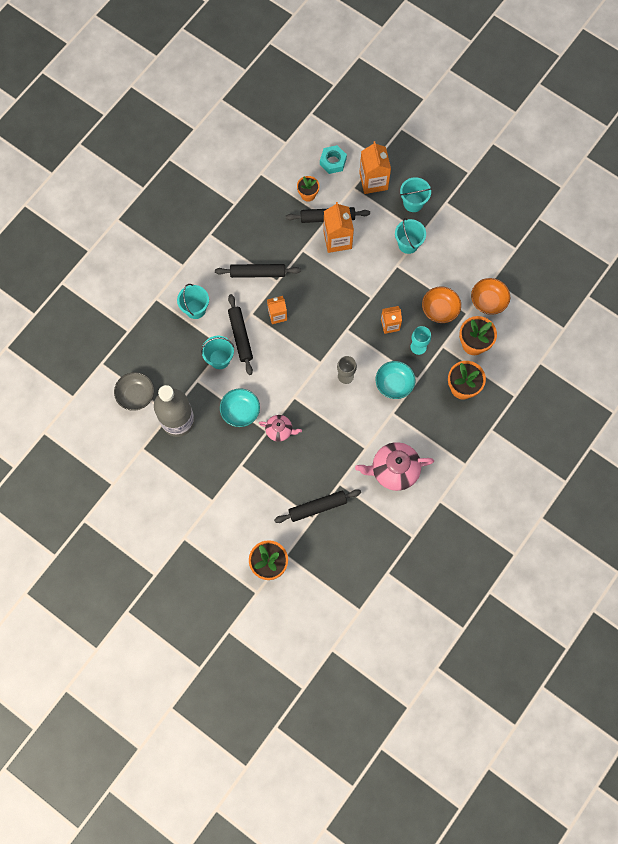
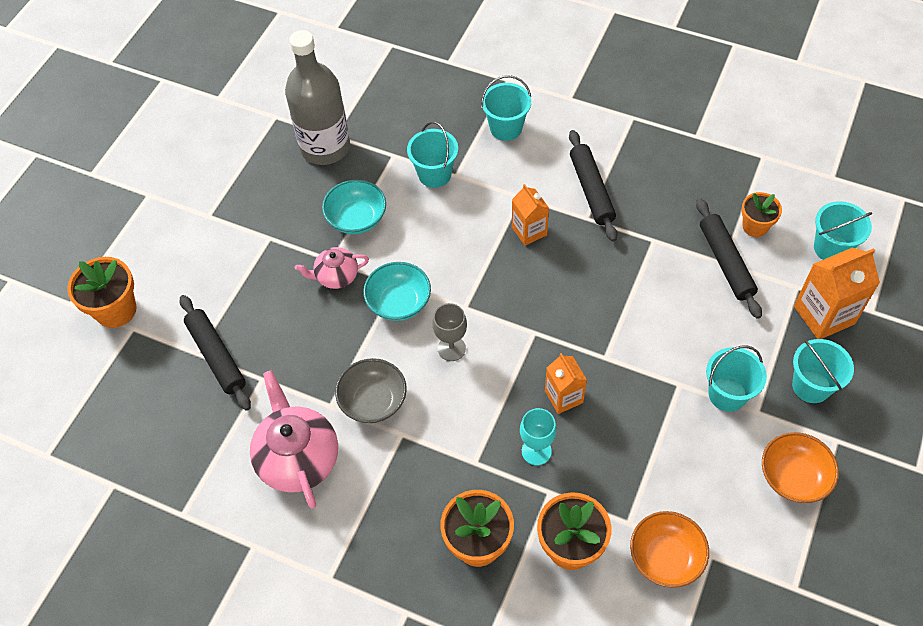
camera: 80 degrees right, 15 degrees down
grey bowl [114,372,154,411] -> grey bowl moved to [335,358,407,423]
black rolling pin [228,294,253,375] -> none
pink teapot [259,415,302,442] -> pink teapot turned 75 degrees clockwise [295,247,369,289]
turquoise nut [320,145,347,174] -> turquoise bucket [814,201,872,260]
orange carton [323,202,354,253] -> none
turquoise bowl [375,361,416,399] -> turquoise bowl moved to [363,262,431,321]
orange bowl [422,287,461,323] -> orange bowl moved to [762,432,839,503]

